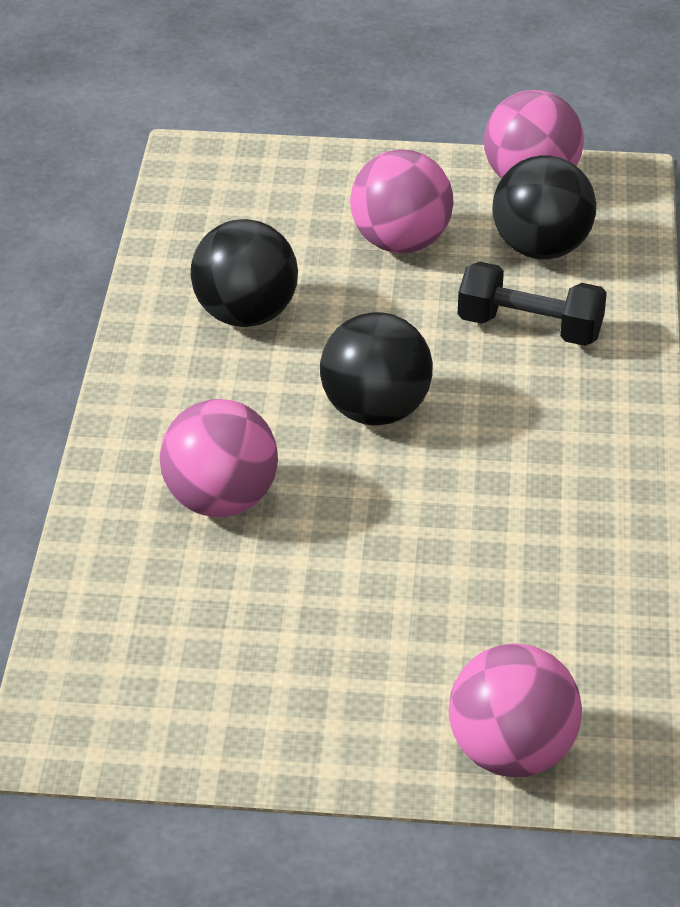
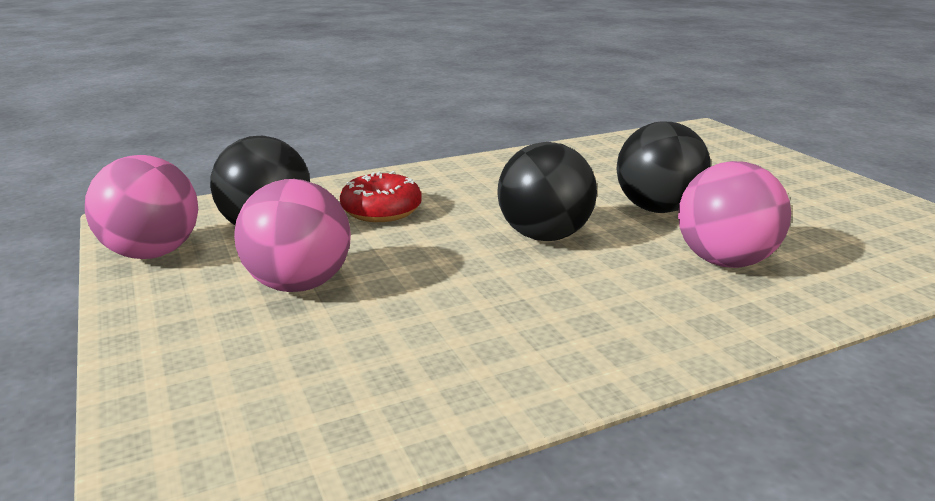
camera: 120 degrees left, 15 degrees down
black ball [191,219,298,327] -> black ball moved to [616,121,711,213]
pink ball [449,643,582,777] -> none
black dumbbell [458,262,607,346] -> red donut [340,171,422,222]

